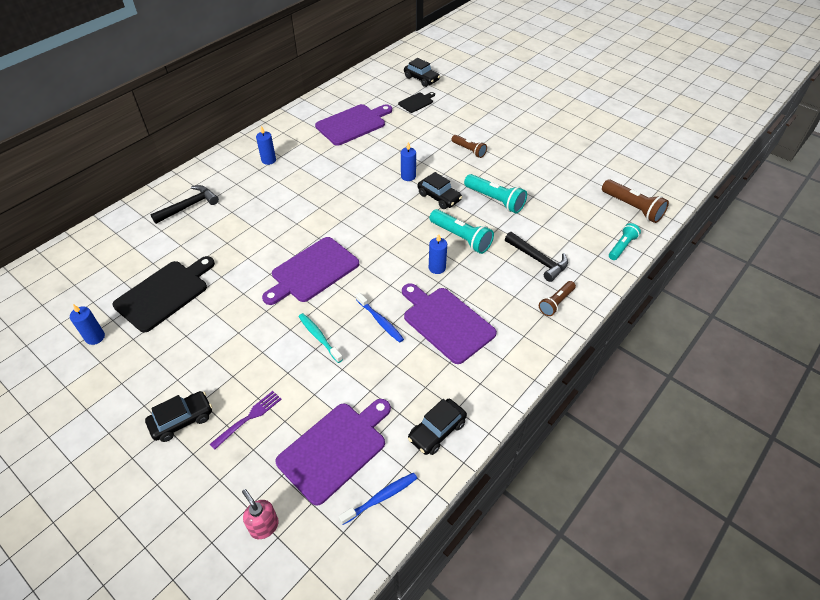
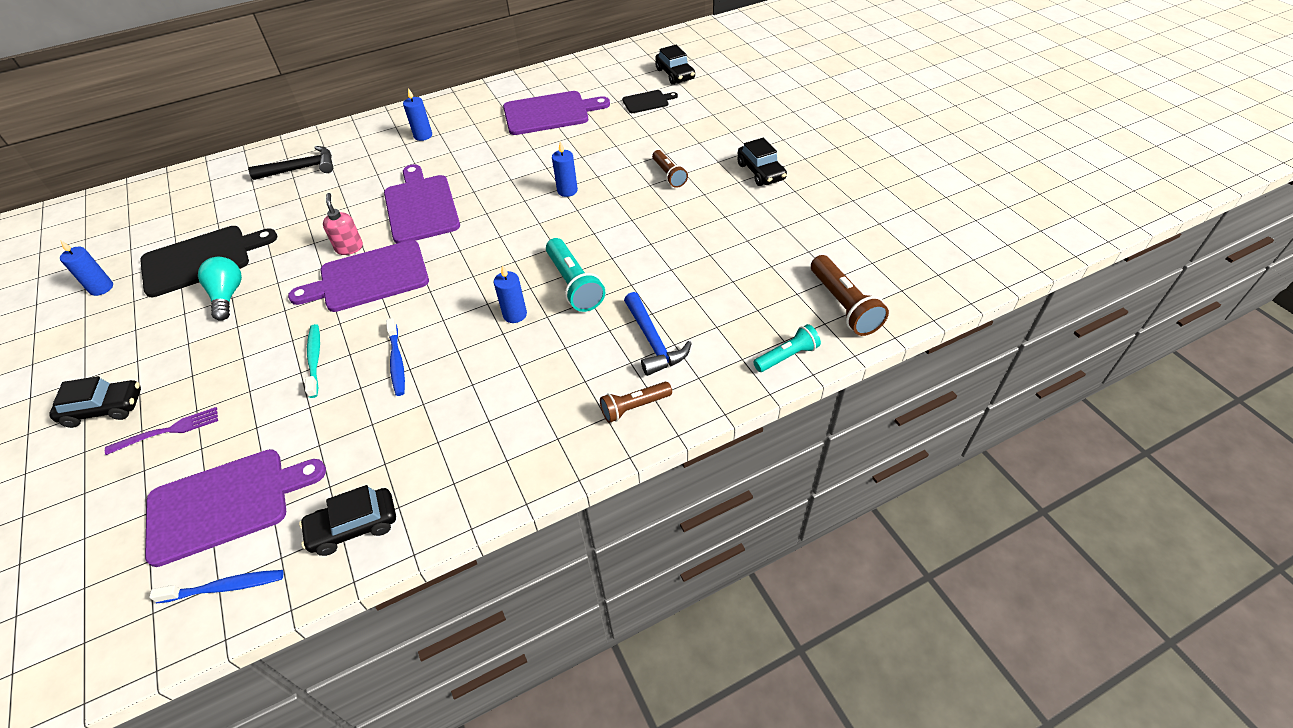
camera: 25 degrees right, 0 degrees up
pink soap dispenser [242,489,279,539] -> pink soap dispenser moved to [323,193,363,255]
purple cutting board [402,283,497,364] -> purple cutting board moved to [384,164,460,243]
black car [418,172,462,209] -> black car moved to [737,138,787,186]
turquoise flashlight [464,174,527,213] -> none
black hammer [505,232,568,282] -> blue hammer [624,292,692,376]
none -> turquoise light bulb [198,257,242,321]

